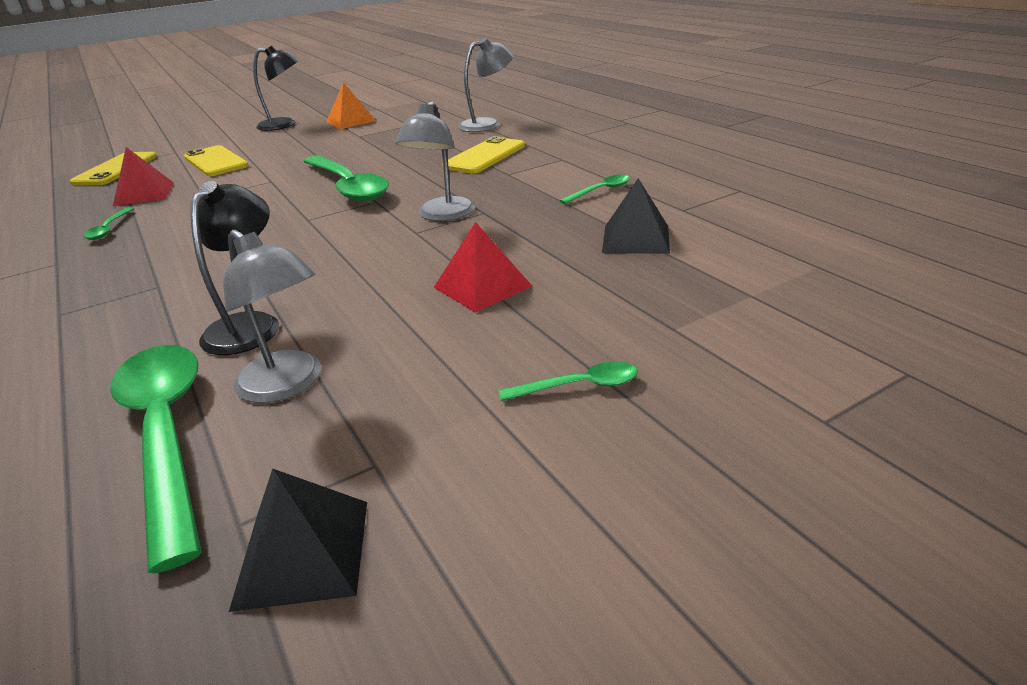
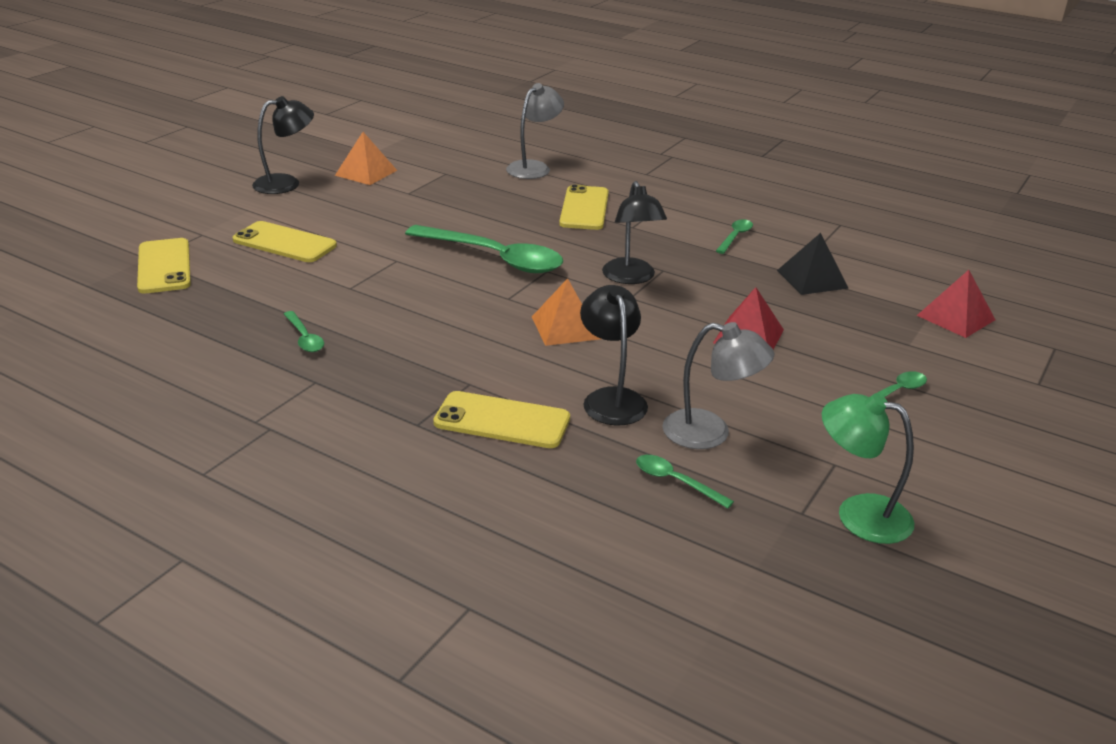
camera: 30 degrees left, 0 degrees up
green spoon [110,345,202,573] -> green spoon [636,455,734,509], size x0.44
red pyramid [113,147,174,206] -> red pyramid moved to [917,270,995,338]
black pyramid [229,468,367,612] -> green lamp [822,393,914,544]
grey lamp [395,101,475,221] -> black lamp [602,181,667,284]
none -> yellow phone [433,391,570,448]
none -> orange pyramid [532,278,601,346]

